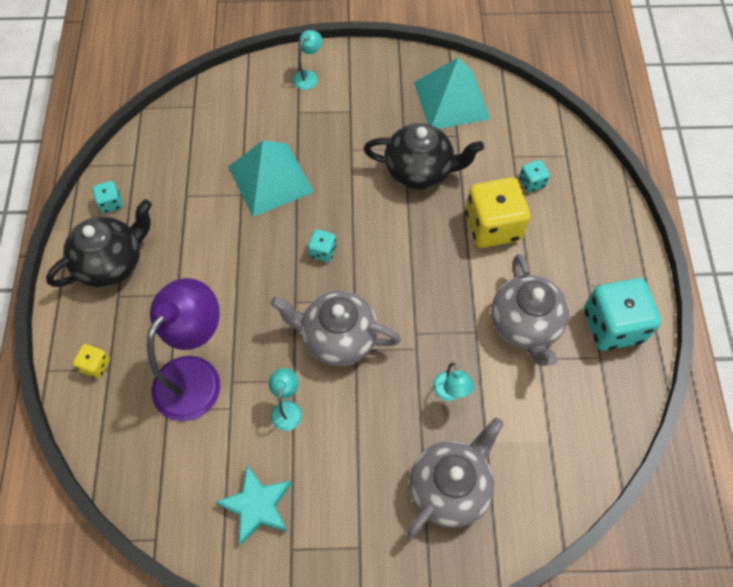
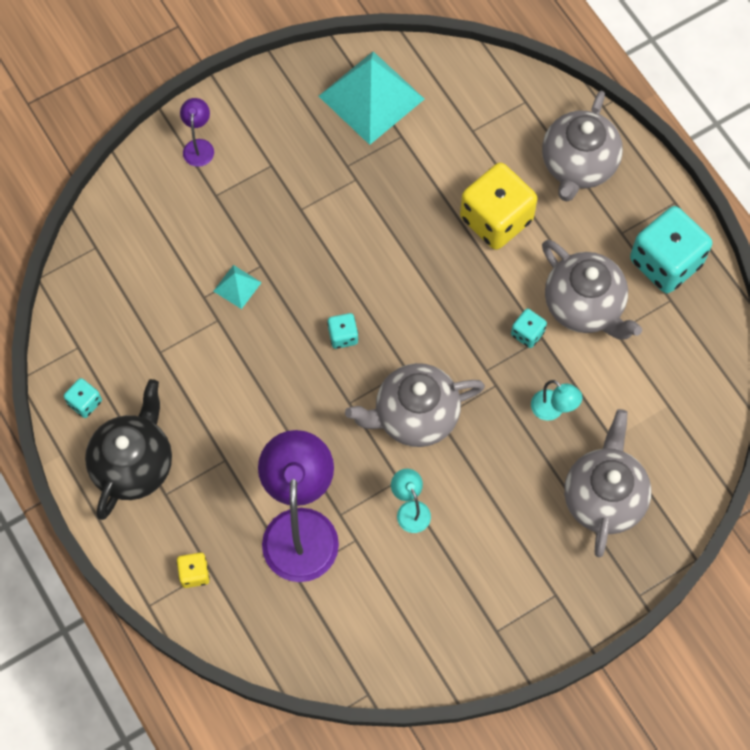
camera: 30 degrees left, 5 degrees up
turquoise star [216,465,292,545] -> none
turquoise pyramid [228,140,314,217] -> turquoise pyramid [213,265,262,309], size x0.44
turquoise lamp [293,30,322,90] -> purple lamp [180,98,214,167]
black teapot [364,123,484,189] -> none
turquoise dice [519,160,550,192] -> turquoise dice moved to [511,309,547,348]
none -> grey teapot [542,91,623,201]

